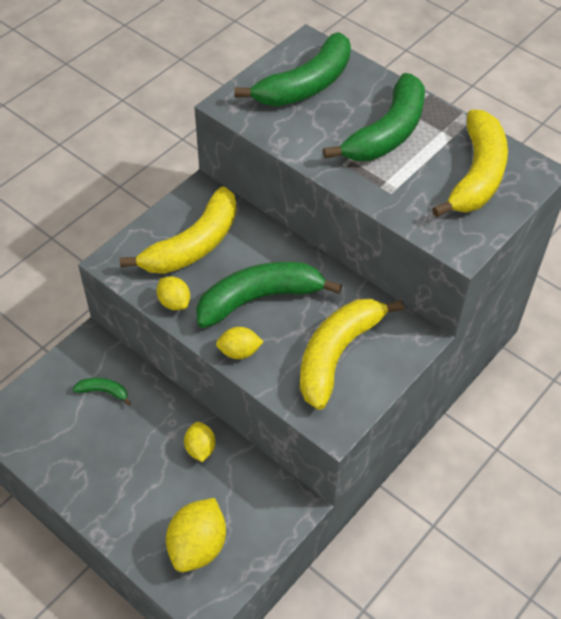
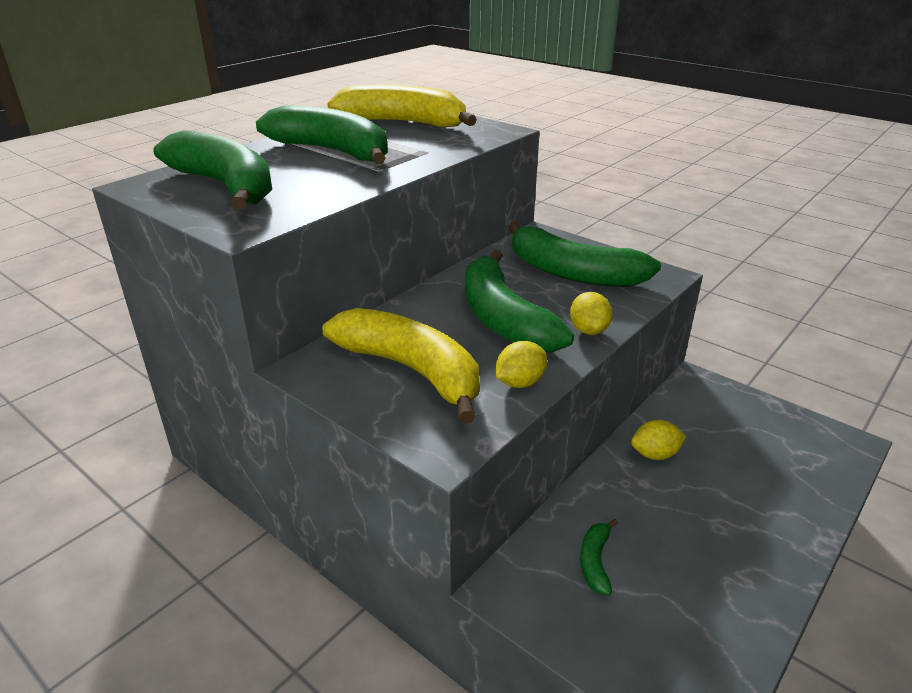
camera: 90 degrees left, 20 degrees down
yellow lemon [166,498,226,572] -> none
yellow banana [300,299,404,410] -> green banana [508,222,661,287]

